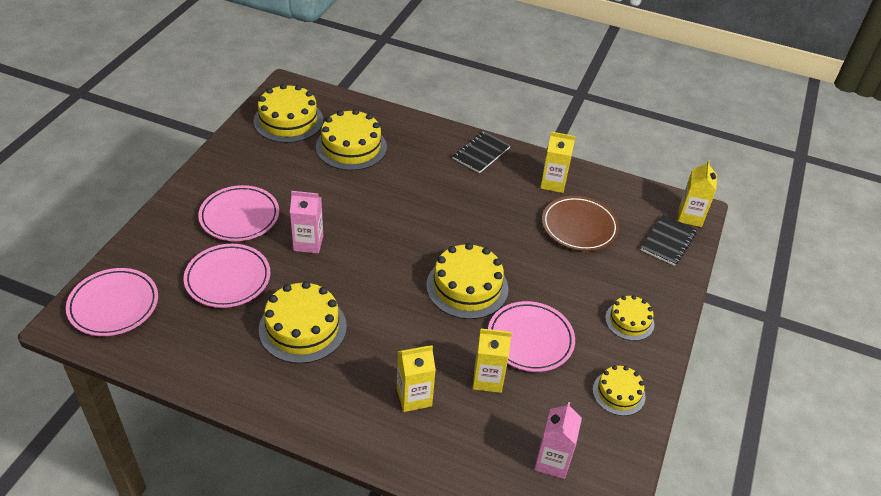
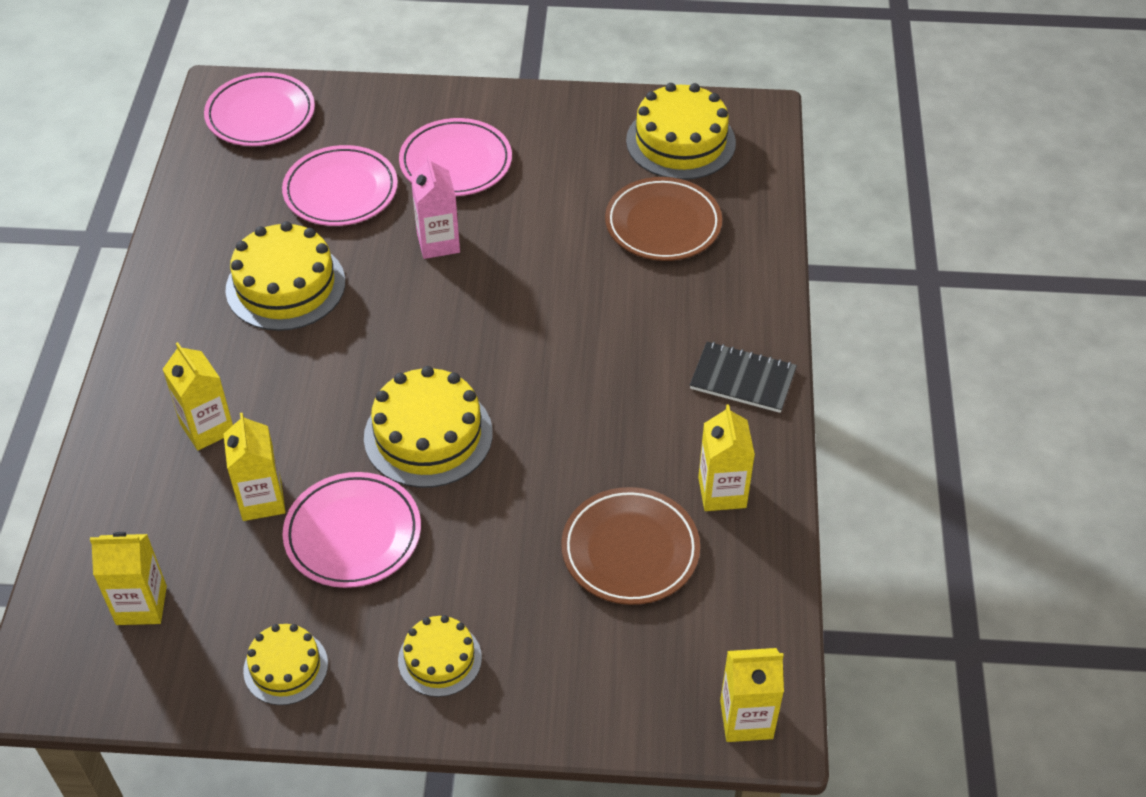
camera: 75 degrees right, 5 degrees up
yellow cake [316,109,387,171] -> brown plate [605,177,722,261]
pink carton [534,402,582,479] -> yellow carton [90,532,167,625]
black notebook [641,215,697,266] -> none

